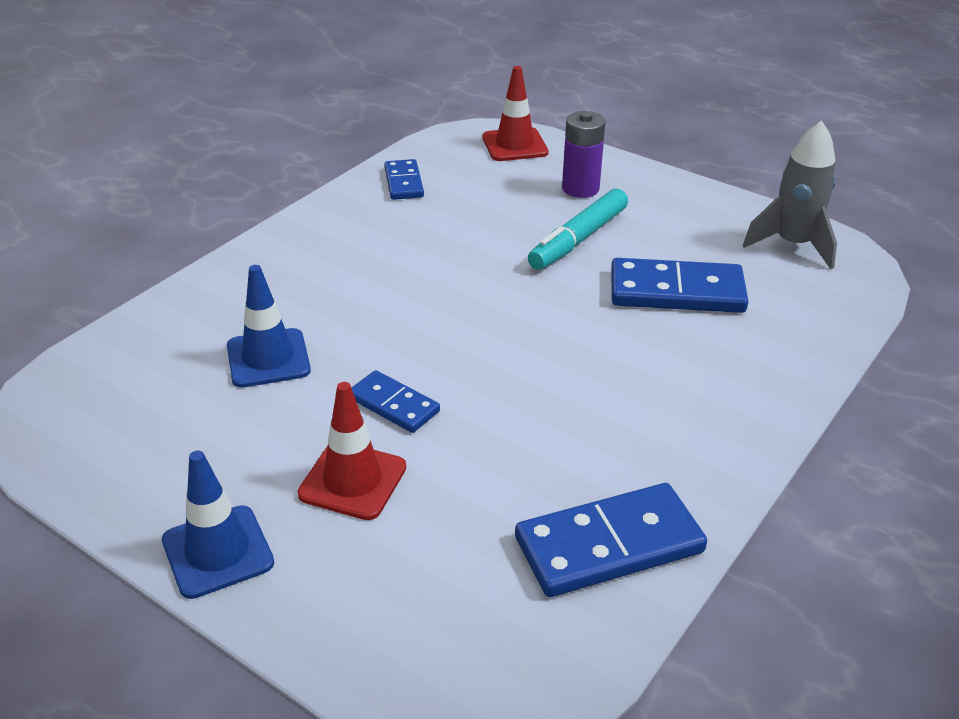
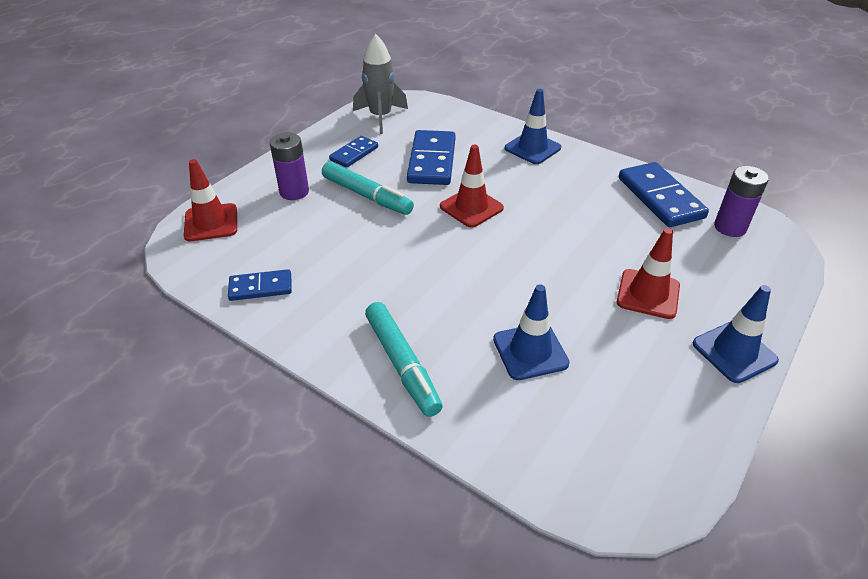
camera: 90 degrees left, 5 degrees up
blue domino [351,370,440,433] -> blue domino moved to [329,136,378,168]
none -> turquoise marker [365,302,443,417]
none -> red traffic cone [440,145,504,228]
none -> blue traffic cone [505,89,561,164]
none -> purple battery [714,166,769,237]

